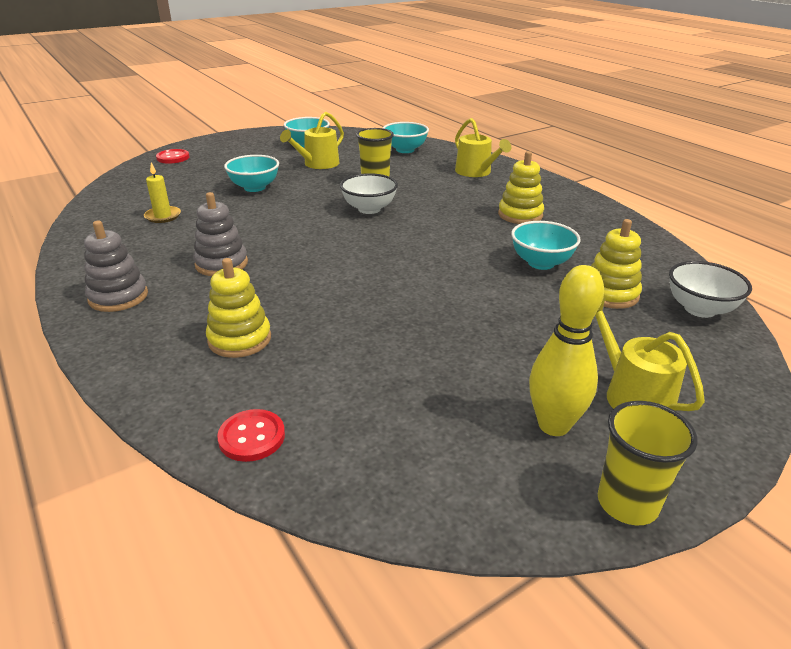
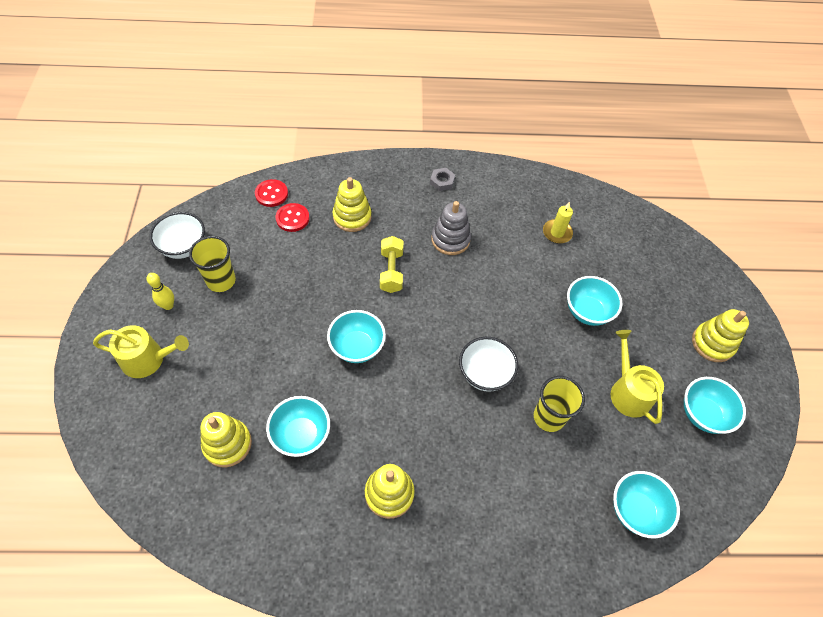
camera: 120 degrees right, 25 degrees up
grey stacking toy [84,221,148,312] -> grey nut [430,168,455,191]
red button [156,149,189,164] -> red button moved to [276,203,310,232]
yellow watering can [455,118,511,177] -> none
yellow bowling pin [529,265,604,436] -> yellow bowling pin [147,273,174,310], size x0.54
yellow cup [598,401,697,525] -> yellow cup moved to [189,236,236,292]
white bowl [669,261,752,318] -> white bowl moved to [150,212,205,259]
none -> turquoise bowl [327,310,386,363]
none -> yellow dumbbell [380,236,403,293]
none -> yellow stacking toy [692,309,749,362]

